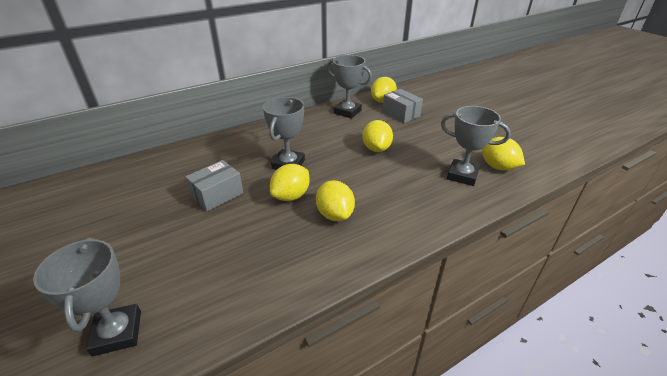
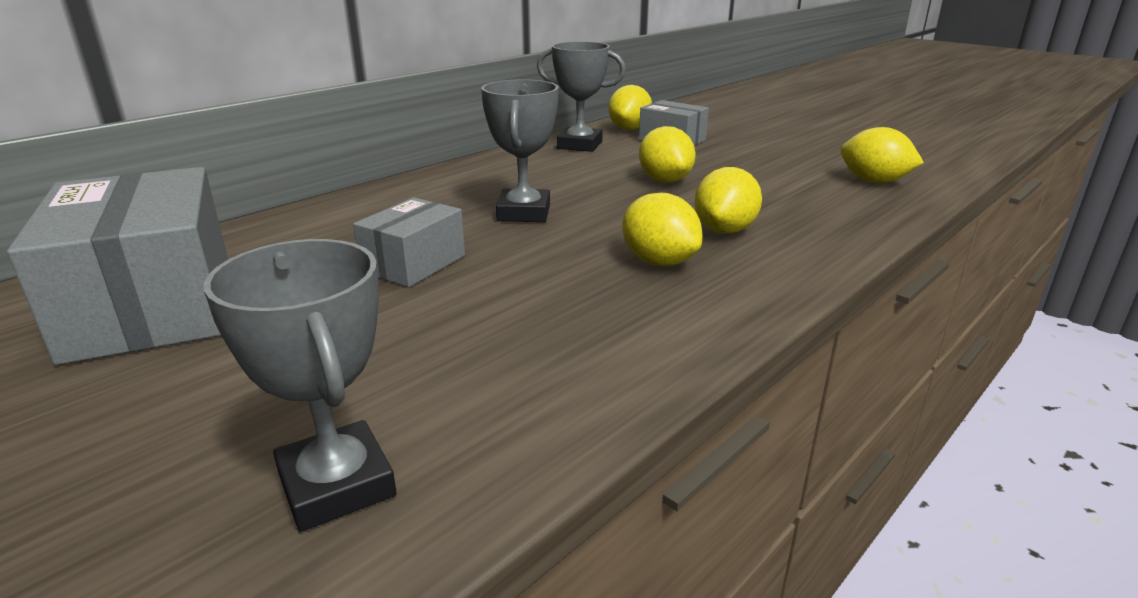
camera: 15 degrees left, 10 degrees down
yellow lemon [270,164,310,201] -> yellow lemon moved to [695,167,762,234]
grey trophy [441,106,511,186] -> none
none -> grey box [7,167,228,365]

